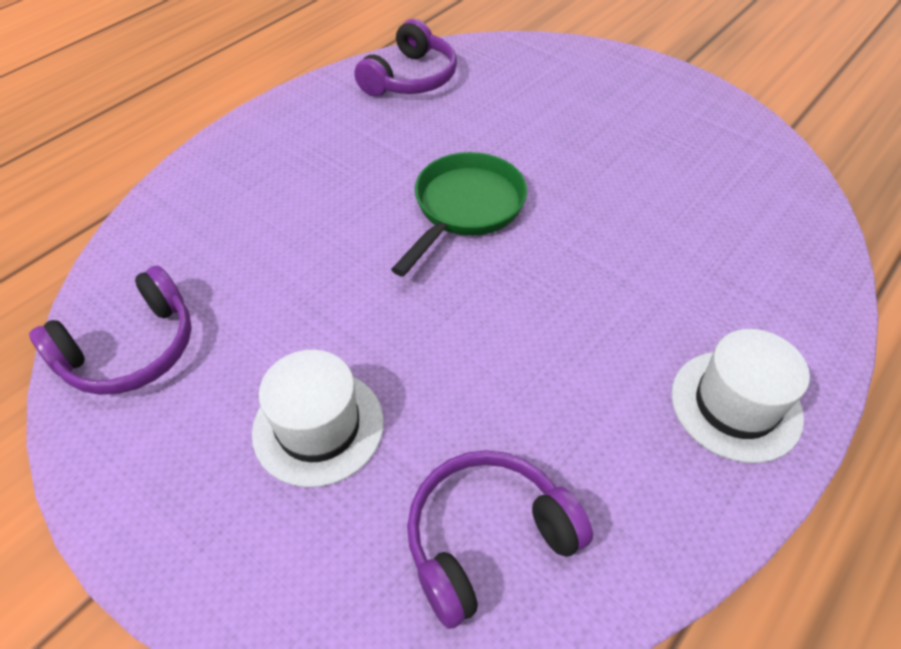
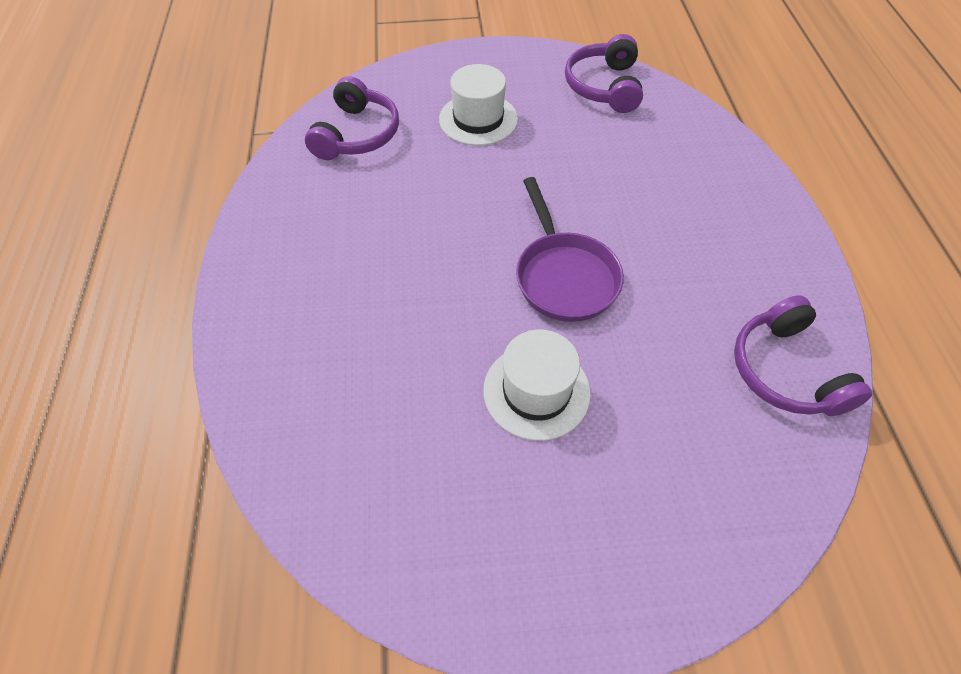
camera: 135 degrees right, 5 degrees up
green pan [391,152,527,277] -> purple pan [516,177,624,322]
white hat [671,329,810,463] -> white hat moved to [483,330,591,441]

